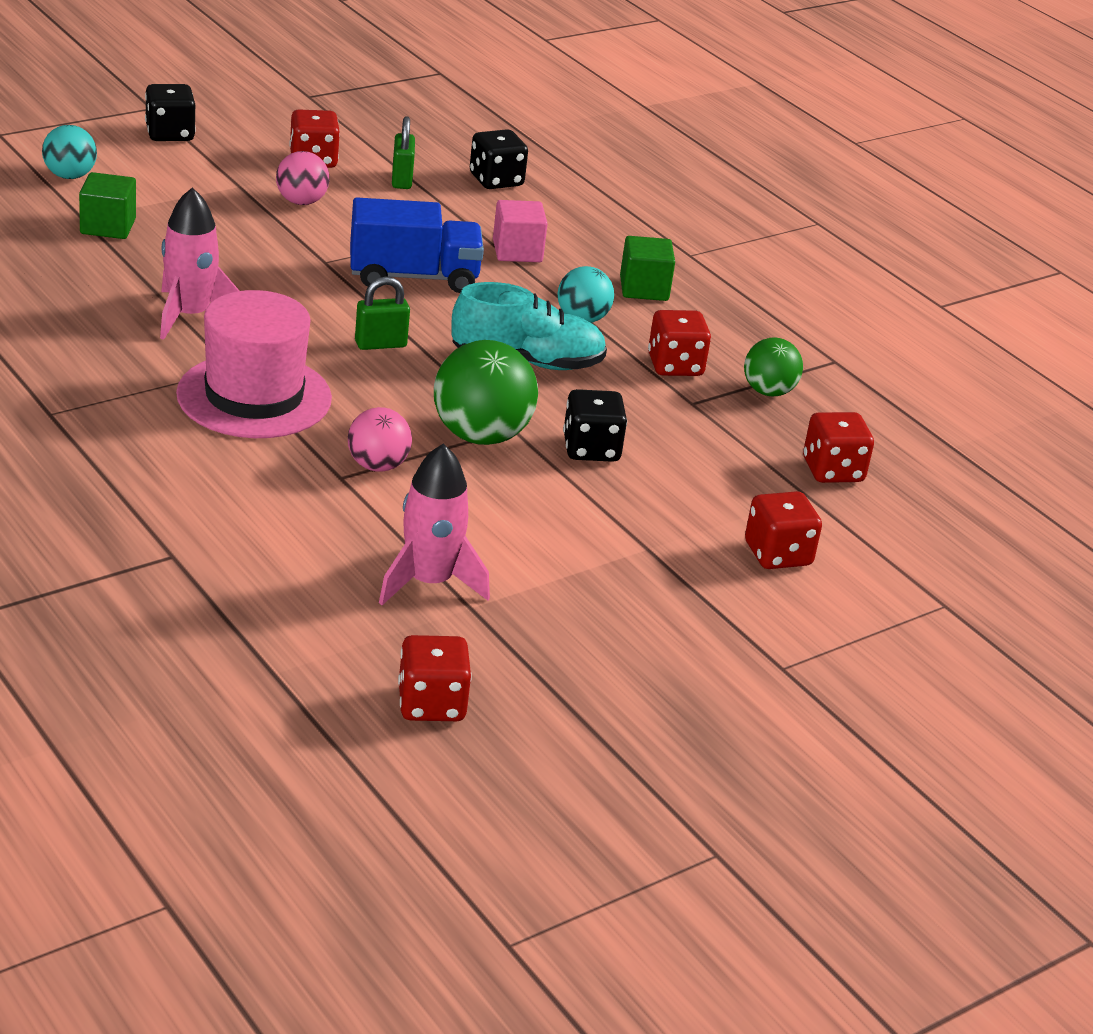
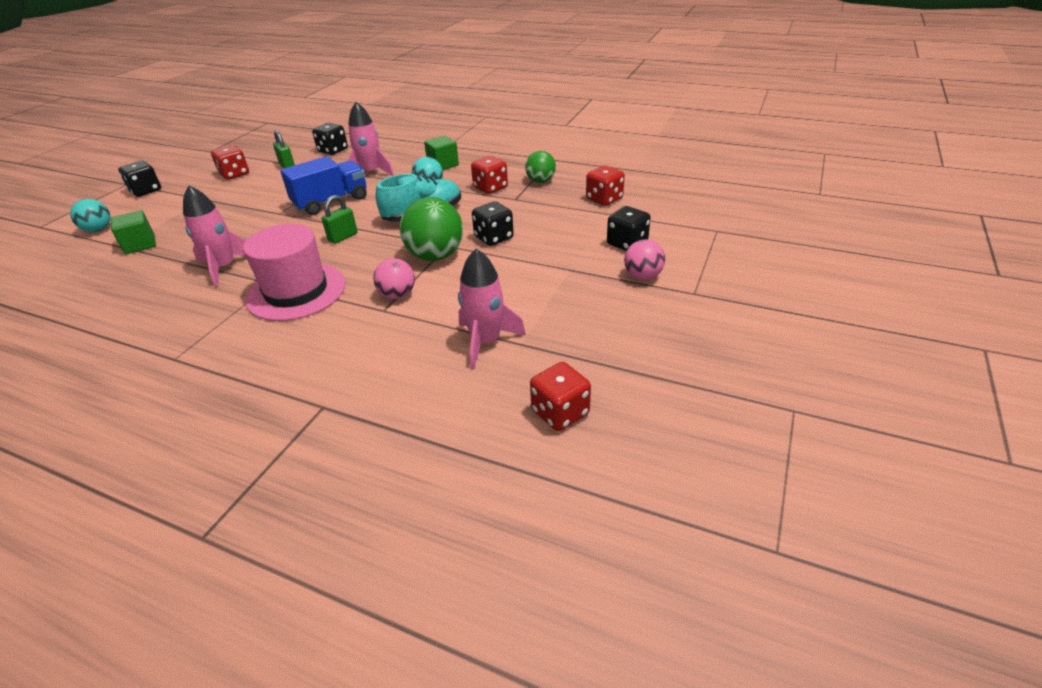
camera: 25 degrees left, 5 degrees up
pink ball [276,151,330,205] -> pink ball moved to [624,239,665,280]
pink cube [493,200,548,262] -> pink rocket [348,102,394,176]
red dice [745,491,822,569] -> black dice [607,206,651,251]

